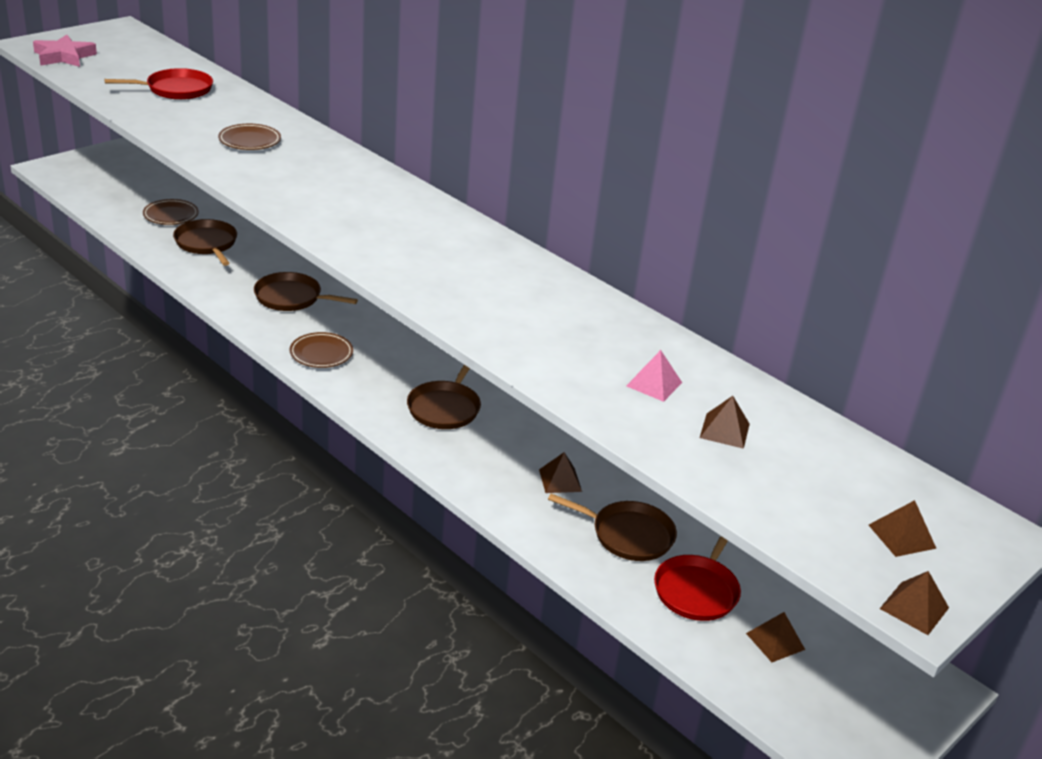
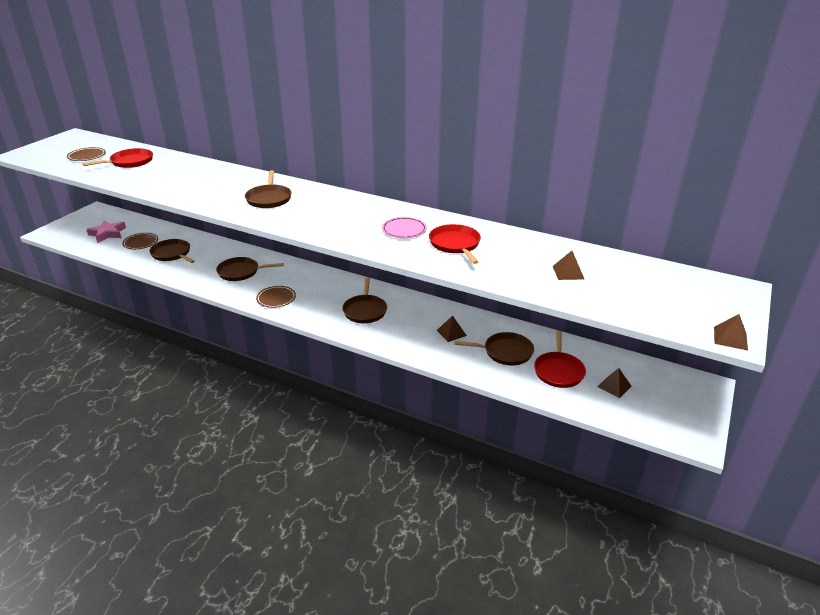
camera: 15 degrees left, 0 degrees up
pink star [33,35,97,67] -> pink star moved to [86,220,126,243]
brown plate [218,124,281,150] -> brown plate moved to [67,147,106,161]
pink pyramid [626,350,682,402] -> none
brown pyramid [869,500,937,557] -> none
none -> brown pan [245,170,292,208]
none -> pink plate [382,217,427,238]
none -> red pan [429,224,481,264]

